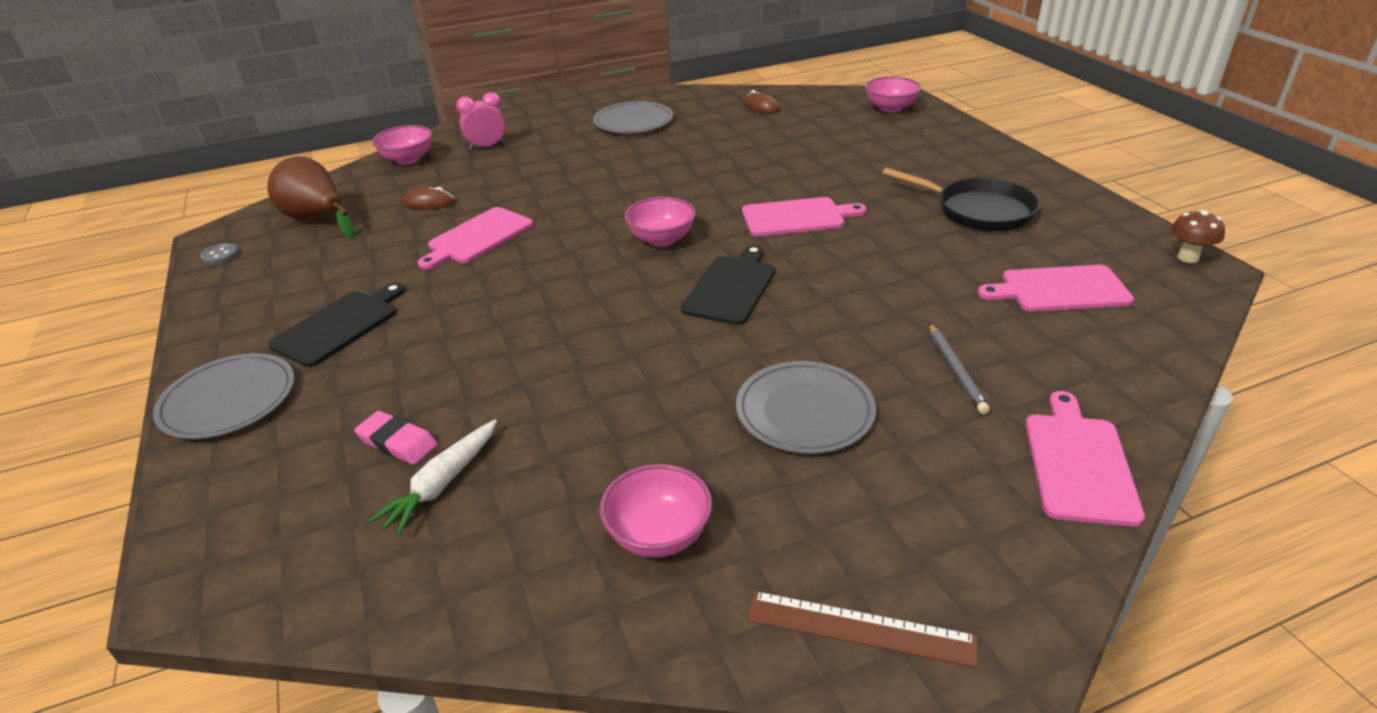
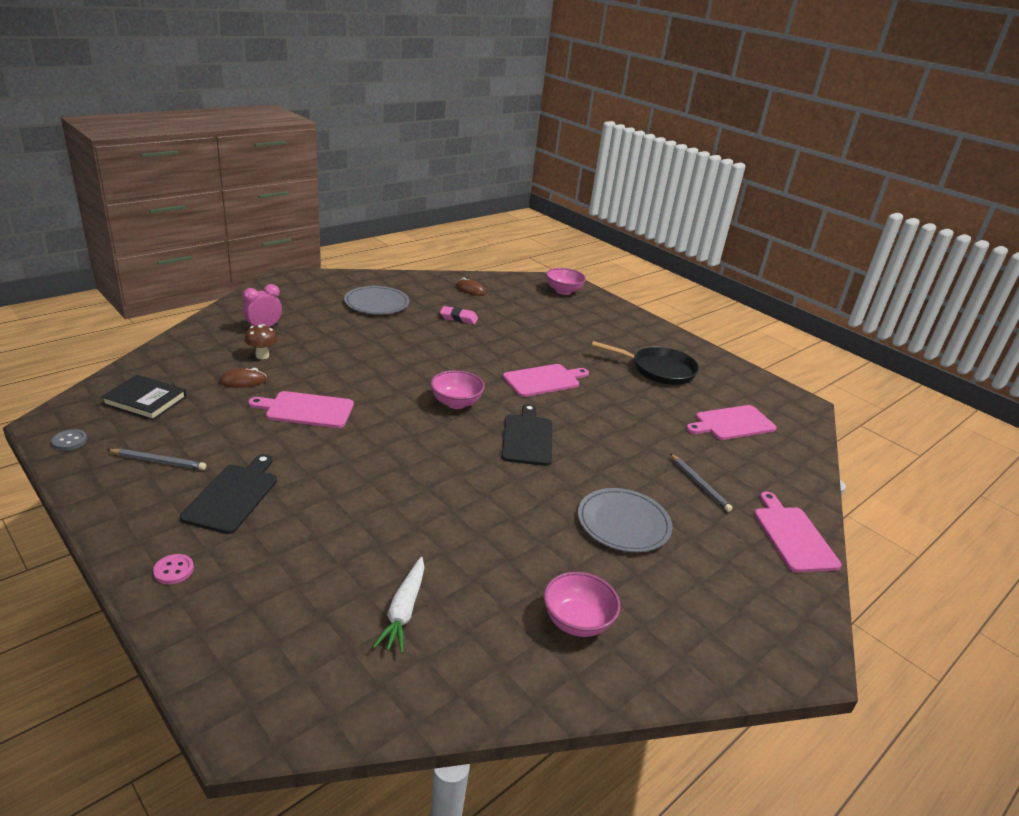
camera: 25 degrees left, 5 degrees down
grey plate [153,353,294,439] -> pink button [153,554,194,584]
brown pear [267,156,354,238] -> black book [101,375,187,421]
pink eraser [354,411,437,465] -> pink eraser moved to [440,306,478,324]
pink bowl [372,125,432,165] -> none
pink cutting board [418,207,533,270] -> pink cutting board turned 75 degrees clockwise [248,391,354,428]
brown ruler [747,591,977,668] -> none
brown mushroom [1171,210,1225,263] -> brown mushroom moved to [245,324,278,359]
none -> grey pencil [107,449,206,470]

